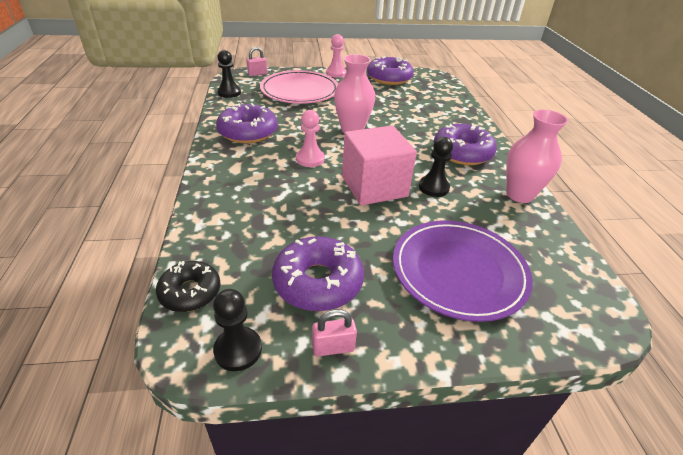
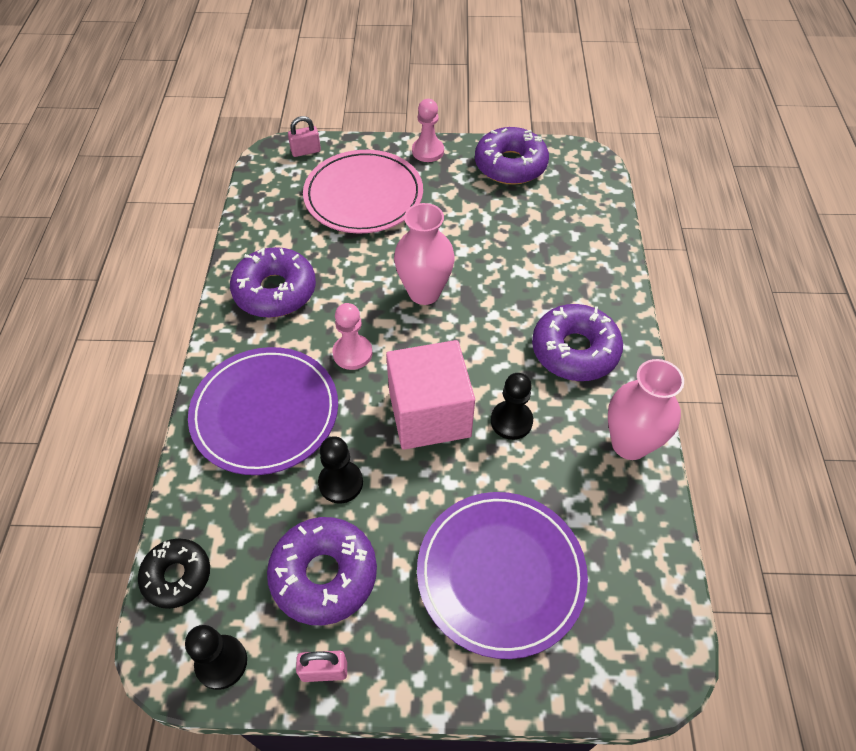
camera: 10 degrees right, 15 degrees up
black pawn [217,50,241,98] -> black pawn moved to [318,436,363,503]
none -> purple plate [188,347,338,475]

